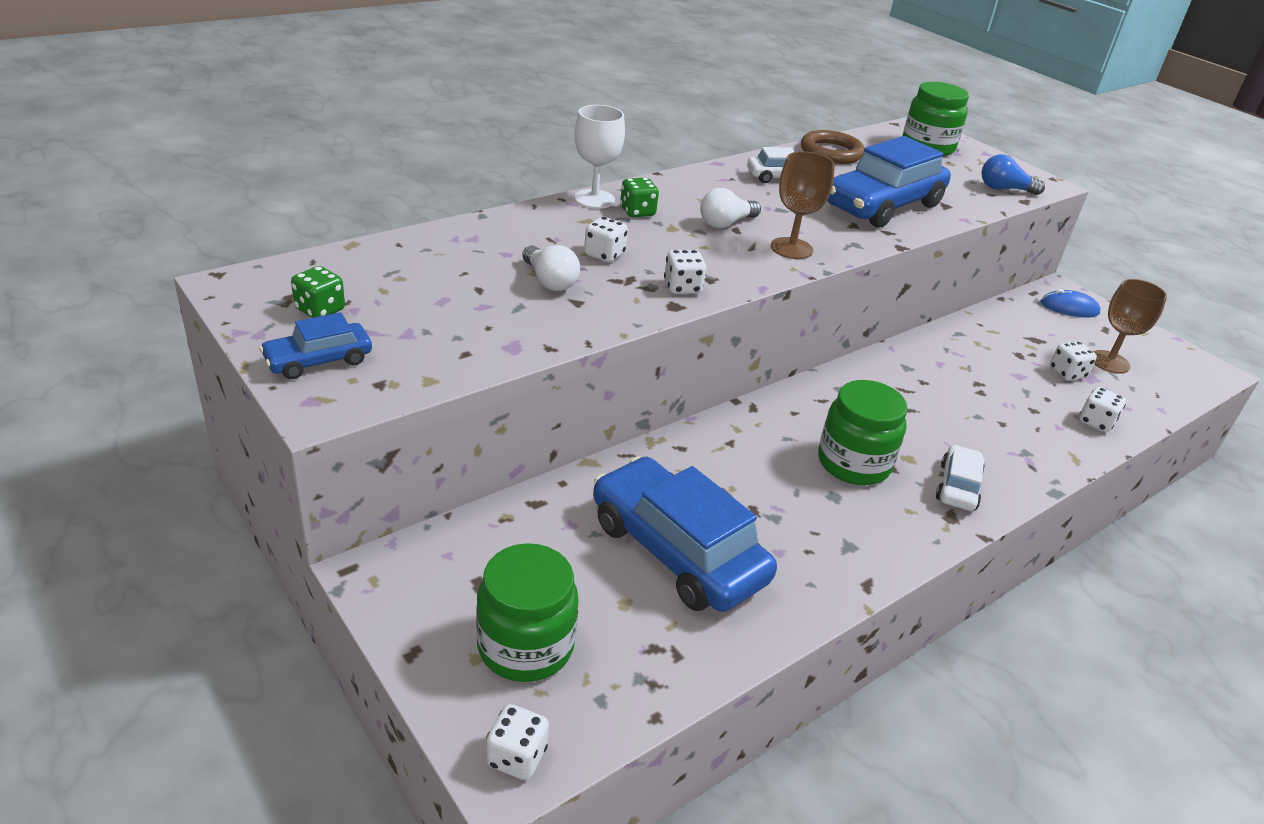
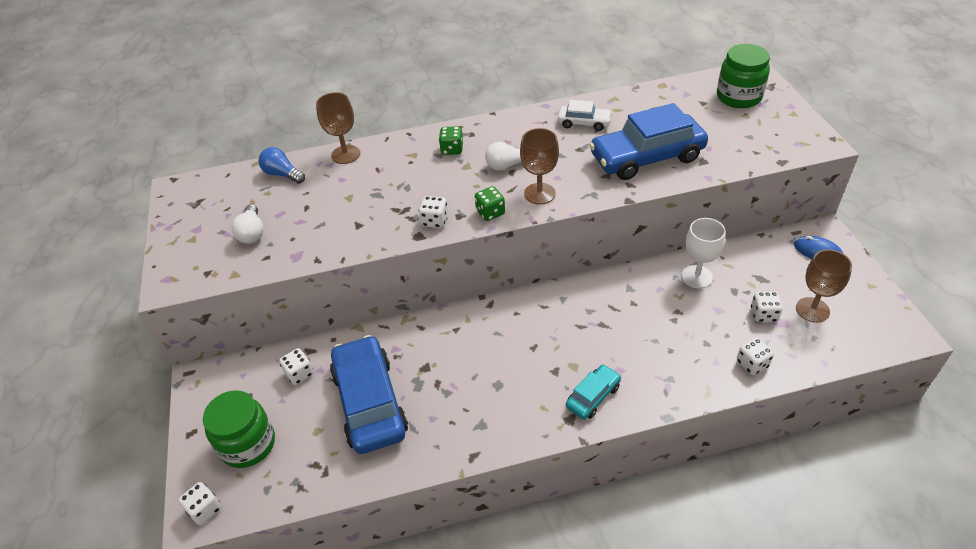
camera: 30 degrees right, 10 degrees up
blue car [259,312,372,379] -> none
green dice [291,266,345,318] -> green dice moved to [475,186,505,221]
white light bulb [522,245,580,291] -> white light bulb moved to [231,204,264,244]
white goblet [574,105,625,209] -> white goblet moved to [681,218,726,288]
white dice [584,217,628,263] -> white dice moved to [279,348,314,385]
brown ring [801,130,865,164] -> none
green jar [818,380,908,485] -> none
white car [936,445,985,511] -> turquoise car [566,364,621,419]
blue light bulb [981,154,1045,195] -> blue light bulb moved to [259,147,305,184]
none -> brown goblet [316,92,360,164]

